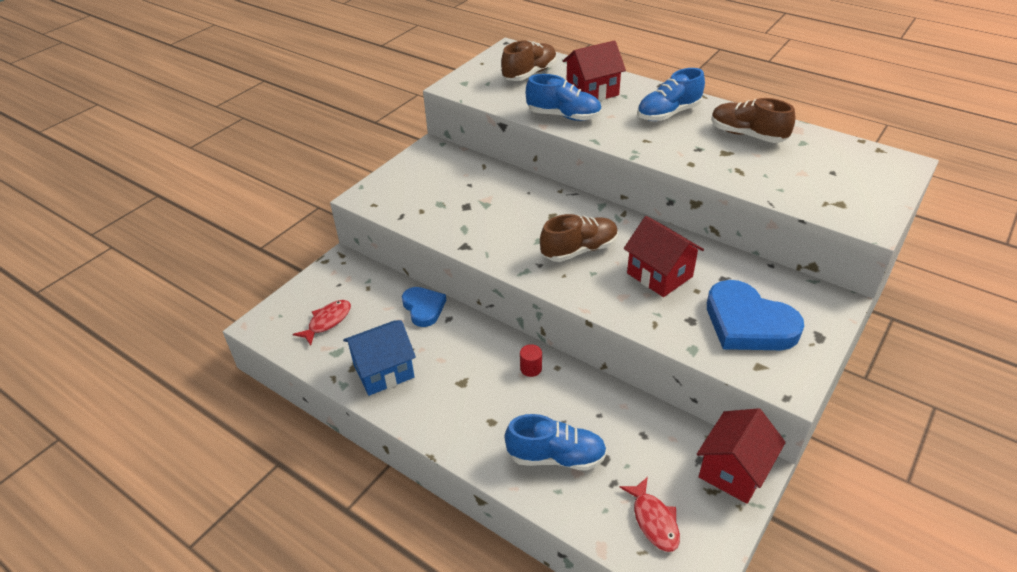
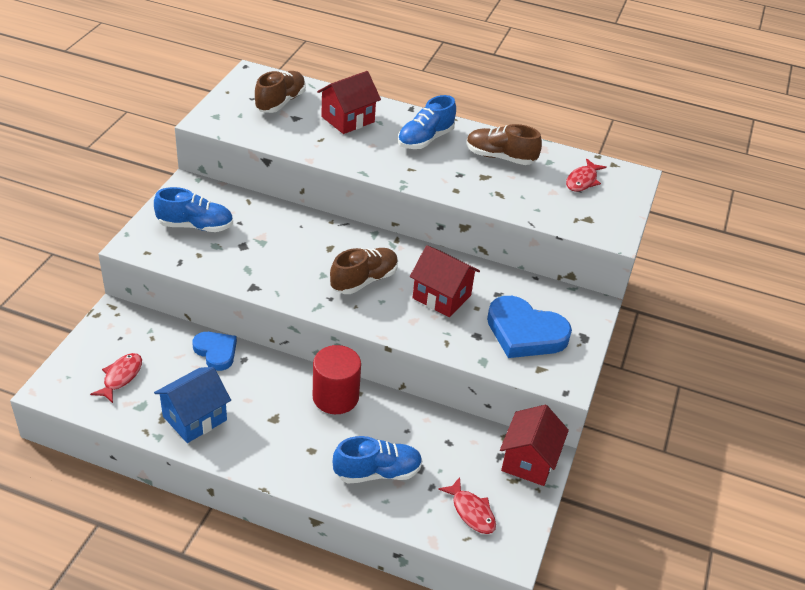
camera: 20 degrees left, 0 degrees up
red cylinder [520,344,542,377] -> red cylinder [313,345,361,414], size x2.25
blue shoe [526,74,602,121] -> blue shoe moved to [154,187,233,232]
none -> red fish [566,159,607,192]

